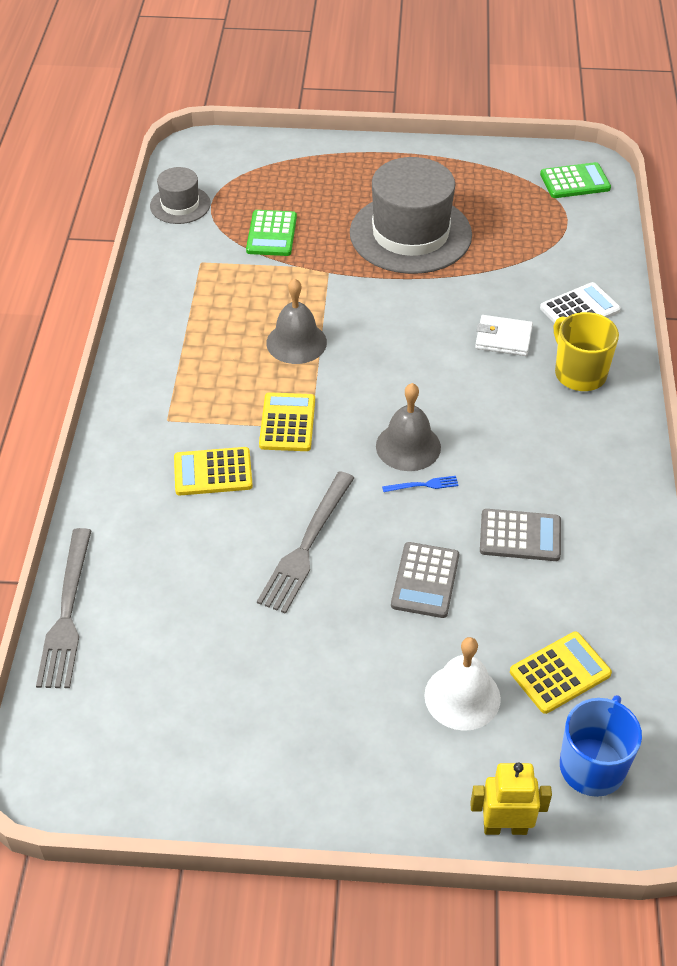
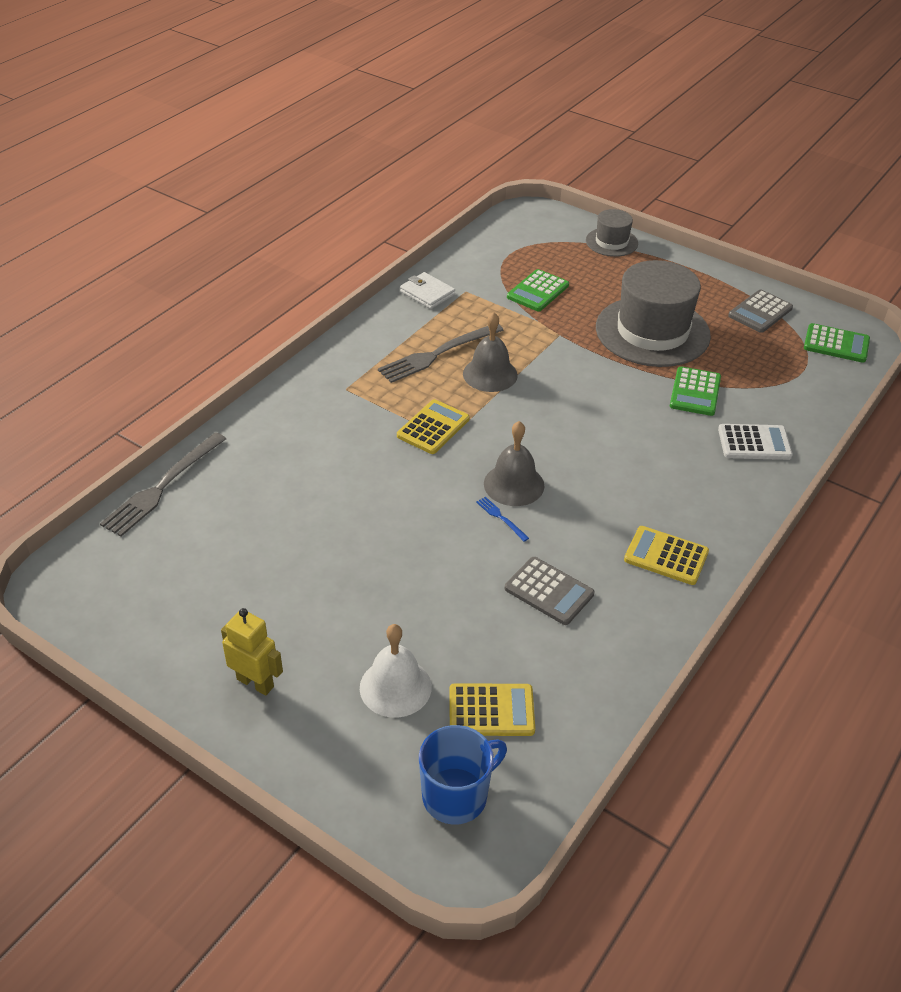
camera: 30 degrees right, 5 degrees down
grey hat [150,167,211,224] -> grey hat moved to [586,209,638,257]
yellow calculator [174,447,253,495] -> yellow calculator moved to [624,526,709,585]
grey fork [257,471,355,614] -> grey fork moved to [378,324,503,383]
blue fork [382,476,459,492] -> blue fork turned 150 degrees counterclockwise [476,497,529,541]
grey calculator [391,542,459,618] -> grey calculator moved to [728,290,793,333]
yellow robot [470,762,552,835] -> yellow robot moved to [221,608,283,696]
white wallet [475,315,533,356] -> white wallet moved to [400,272,455,309]
yellow mug [554,312,619,391] -> none
none -> green calculator [670,366,721,416]

